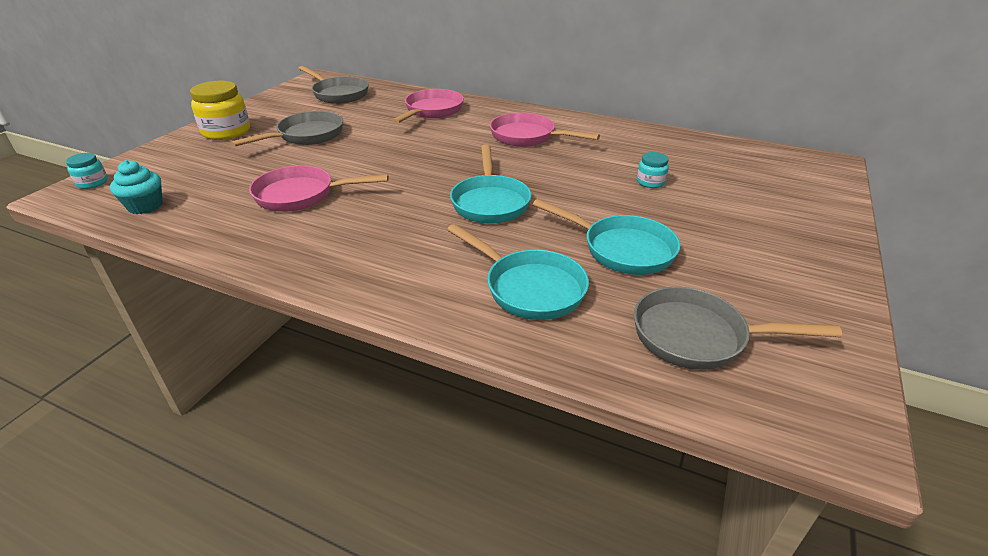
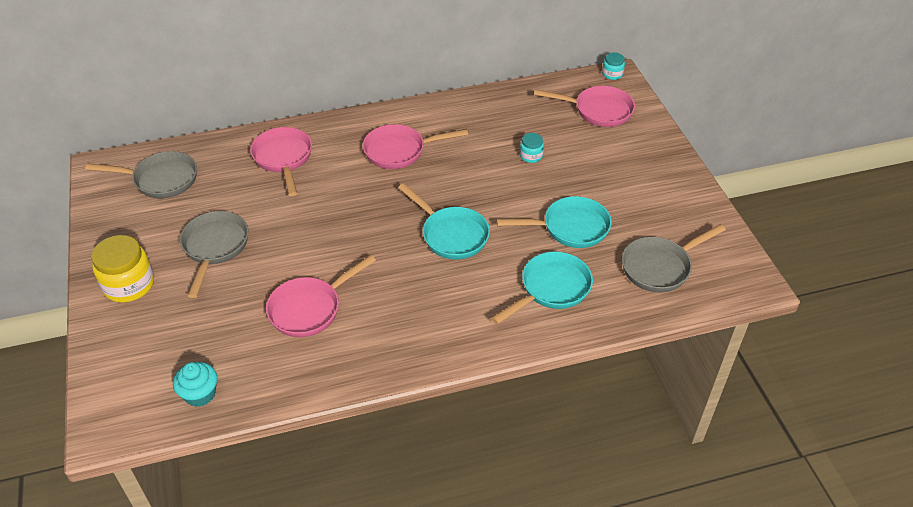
camera: 40 degrees left, 10 degrees up
turquoise jar [66,153,108,189] -> turquoise jar moved to [602,52,625,80]
turquoise pan [447,224,589,320] -> turquoise pan turned 45 degrees counterclockwise [491,252,593,324]
none -> pink pan [534,86,635,127]

